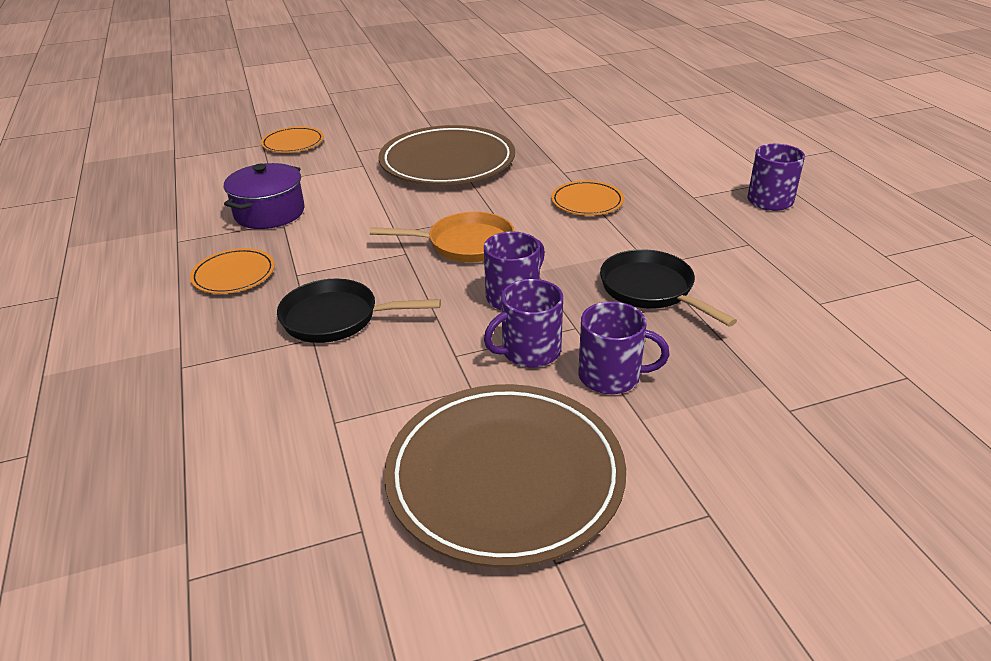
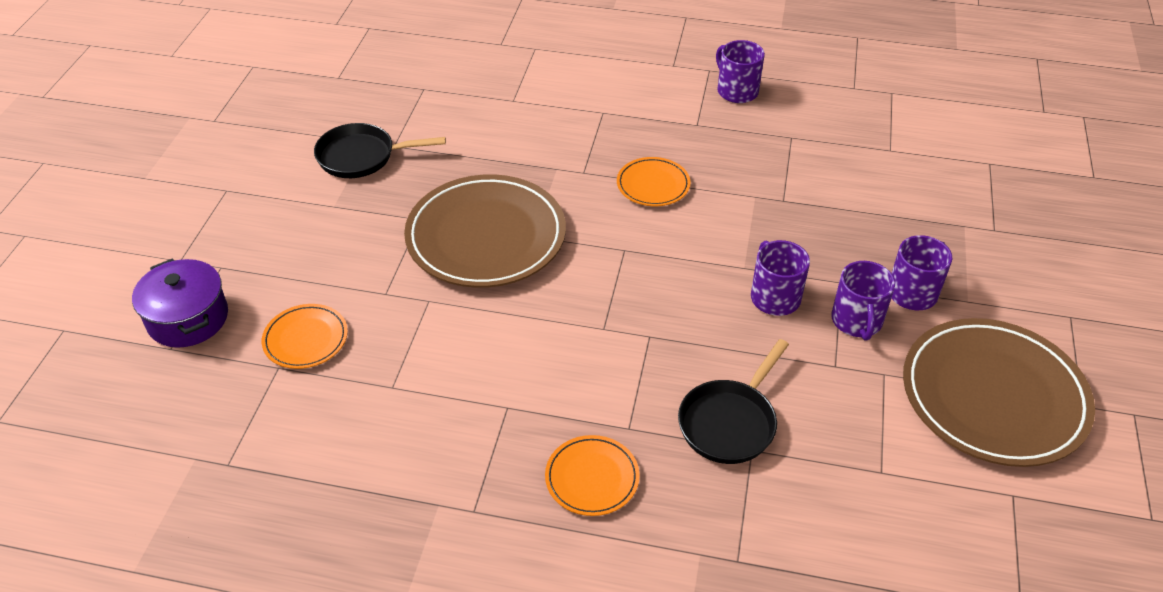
camera: 60 degrees left, 10 degrees up
purple pot [224,163,305,229] -> purple pot moved to [132,259,228,348]
orange pan [370,212,514,262] -> none
black pan [600,249,737,326] -> black pan moved to [314,123,446,178]

